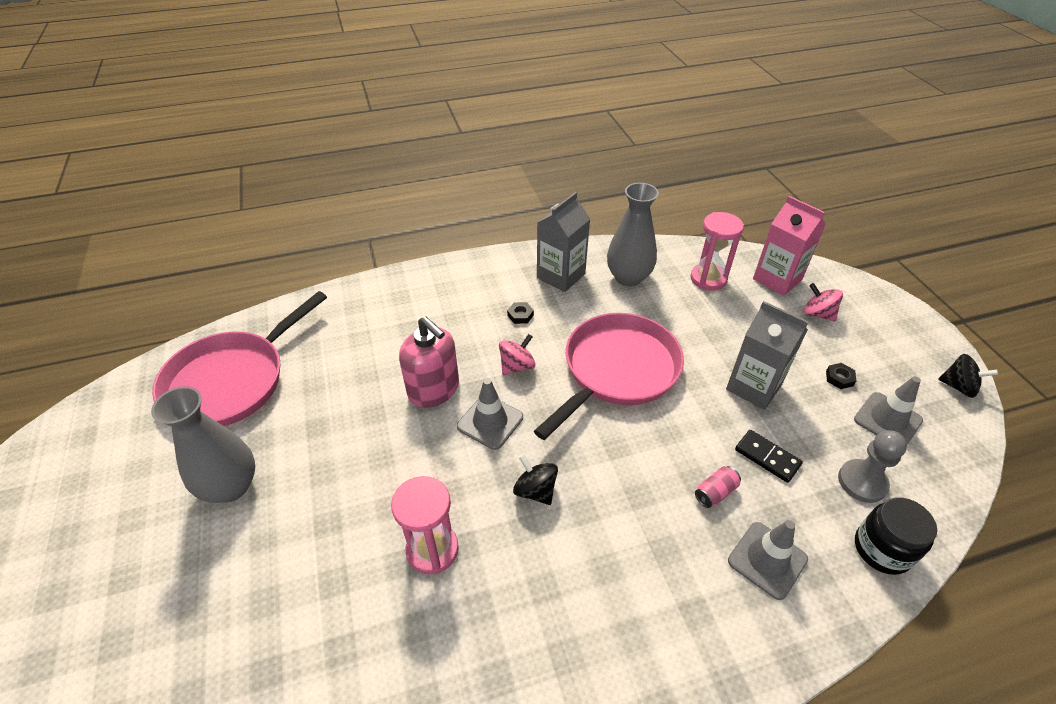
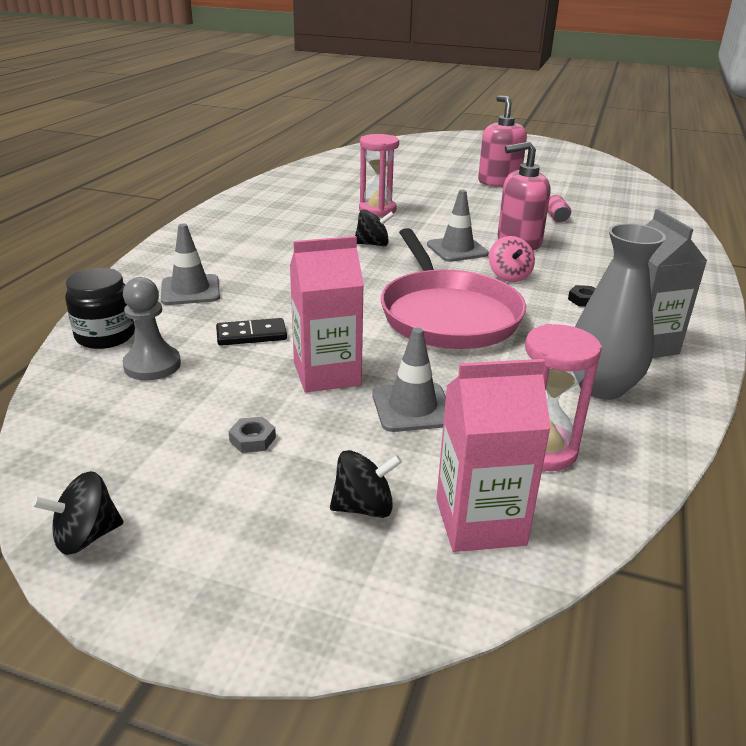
camera: 125 degrees right, 15 degrees down
grey vase [151,386,255,503] -> pink soap dispenser [478,95,527,187]
pink pan [152,291,327,426] -> none
pink can [695,466,741,508] -> pink can moved to [548,195,571,222]
grey carton [726,301,809,410] -> pink carton [290,236,364,393]
pink spinning top [804,283,843,322] -> black spinning top [330,450,402,518]
black nut [826,363,856,389] -> grey nut [228,417,276,453]
grey traffic cone [854,376,923,445] -> grey traffic cone moved to [372,327,446,432]

